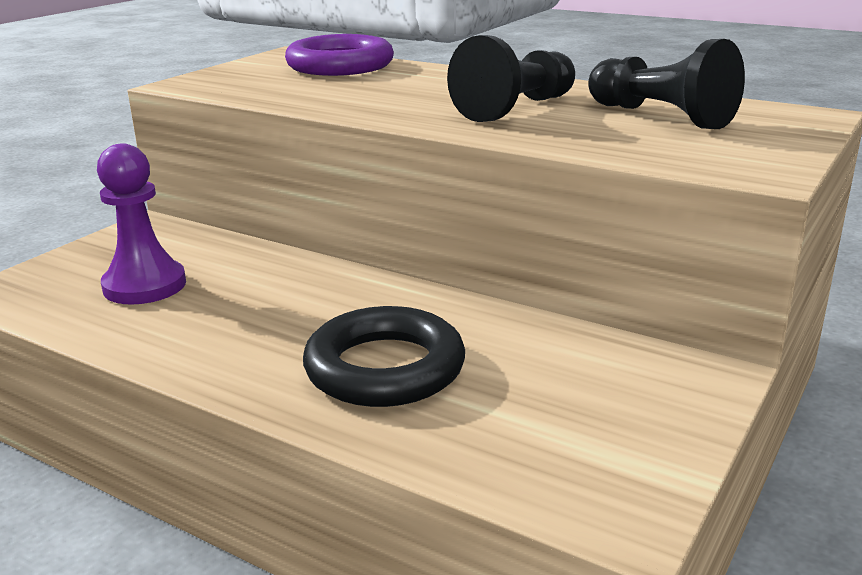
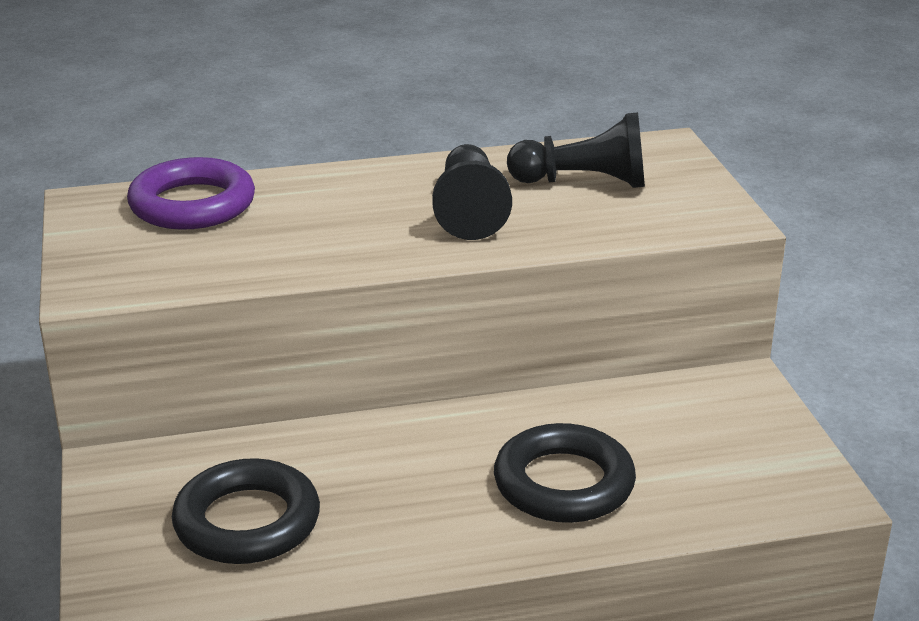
camera: 45 degrees left, 5 degrees up
purple pawn [97,143,186,305] -> black ring [172,458,320,564]

